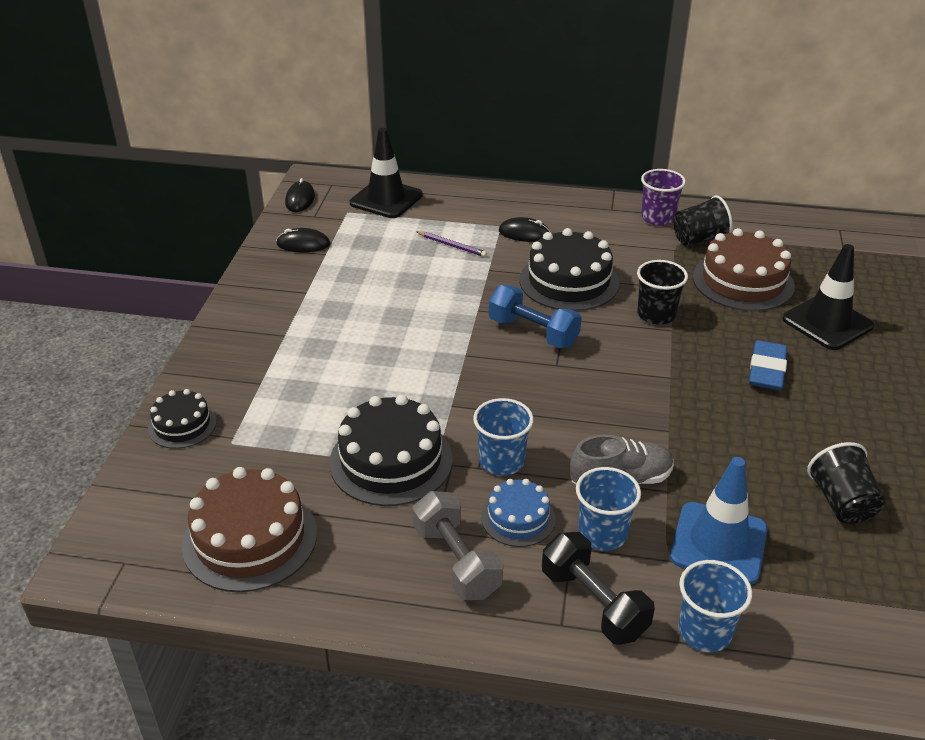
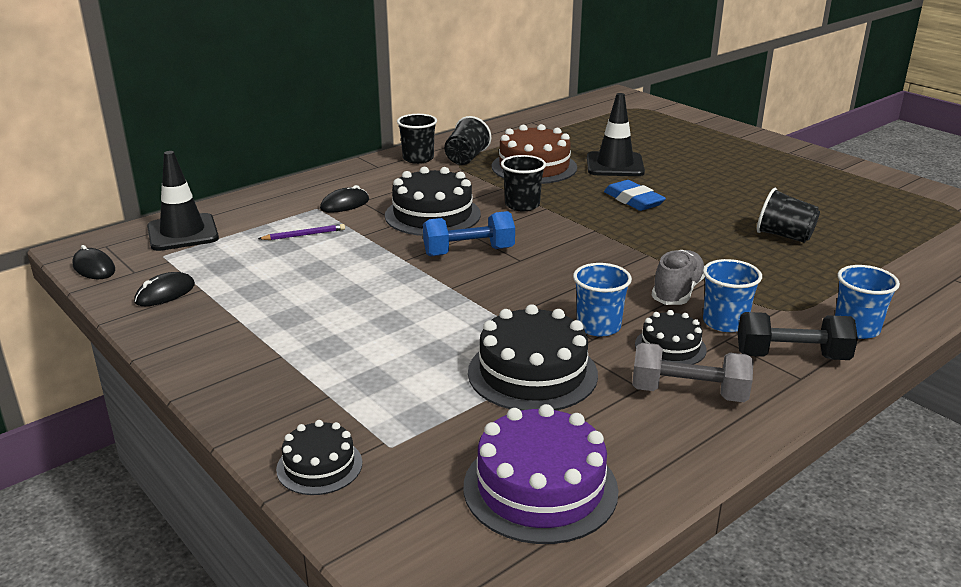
camera: 50 degrees left, 10 degrees down
brown cake [182,467,317,592] -> purple cake [464,404,618,544]
blue cake [481,479,556,547] -> black cake [635,310,707,365]
purple cup [641,169,686,226] -> black cup [397,114,437,164]
blue traffic cone [670,457,768,585] -> none

